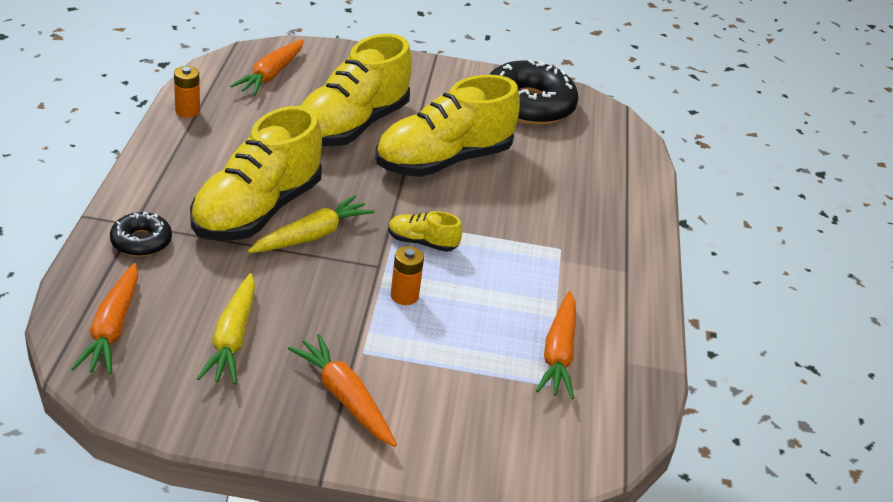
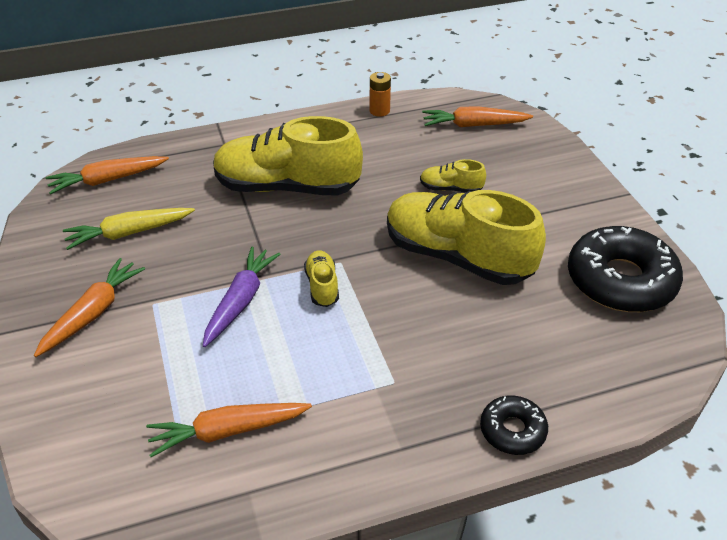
camera: 70 degrees right, 5 degrees up
black donut [110,212,172,257] -> black donut moved to [480,395,548,455]
yellow carrot [248,195,374,253] -> none
yellow shoe [300,34,412,147] -> yellow shoe [420,159,486,193], size x0.43
orange battery [390,246,424,305] -> purple carrot [203,246,280,347]

